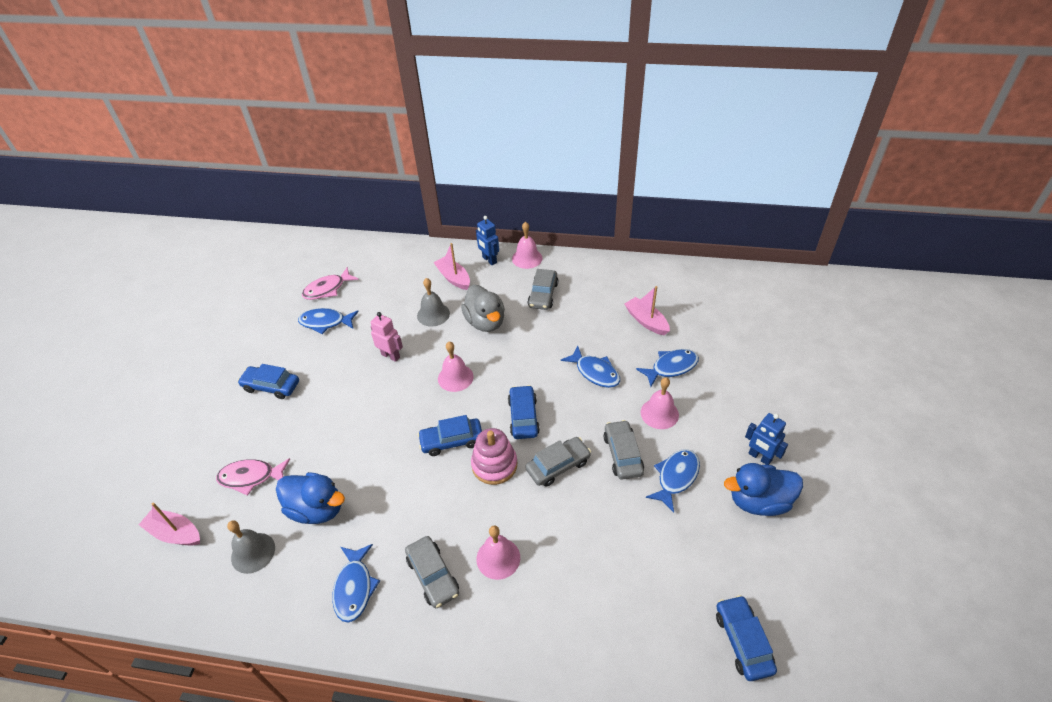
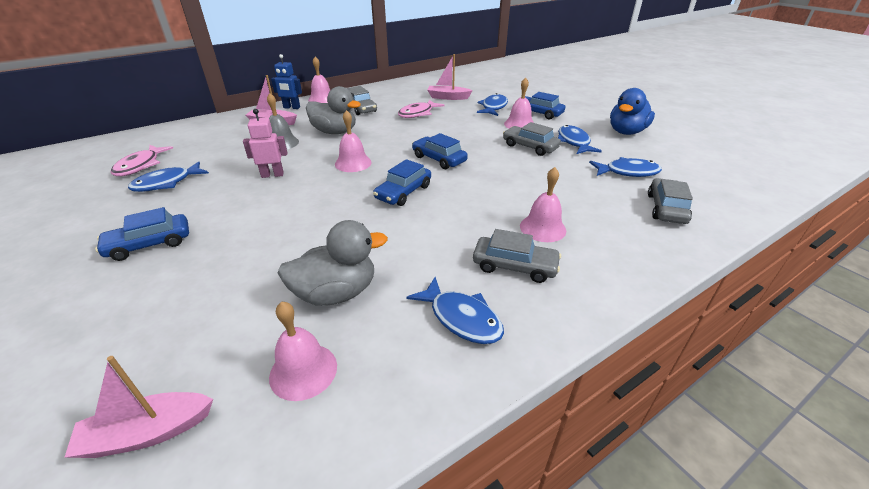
camera: 45 degrees left, 10 degrees down
pink fish [216,458,290,496] -> pink fish moved to [398,100,444,118]
grey bell [227,520,275,574] -> pink bell [269,302,337,401]
blue duck [276,472,345,524] -> grey duck [278,220,388,306]
pink stacking toy [471,428,517,485] -> none
grey car [525,437,591,487] -> grey car moved to [648,178,693,224]
blue fish [561,346,620,388] -> blue fish moved to [589,157,662,177]
blue car [716,595,777,681] -> blue car moved to [515,92,565,119]
blue robot [745,413,788,465] -> none

